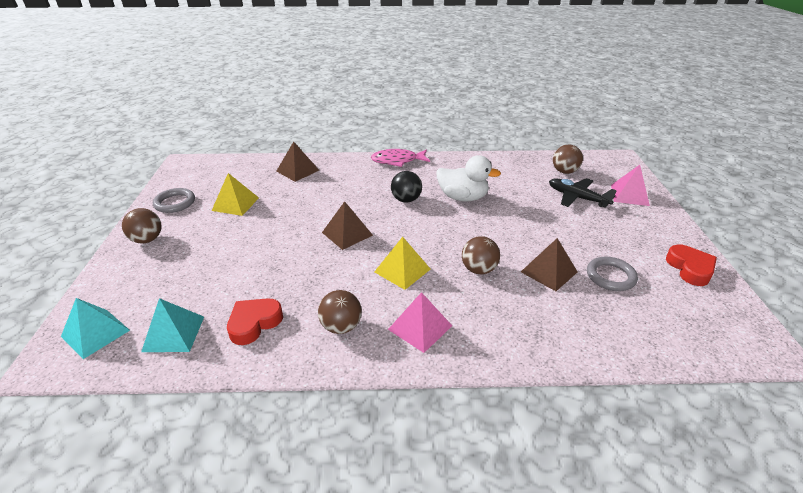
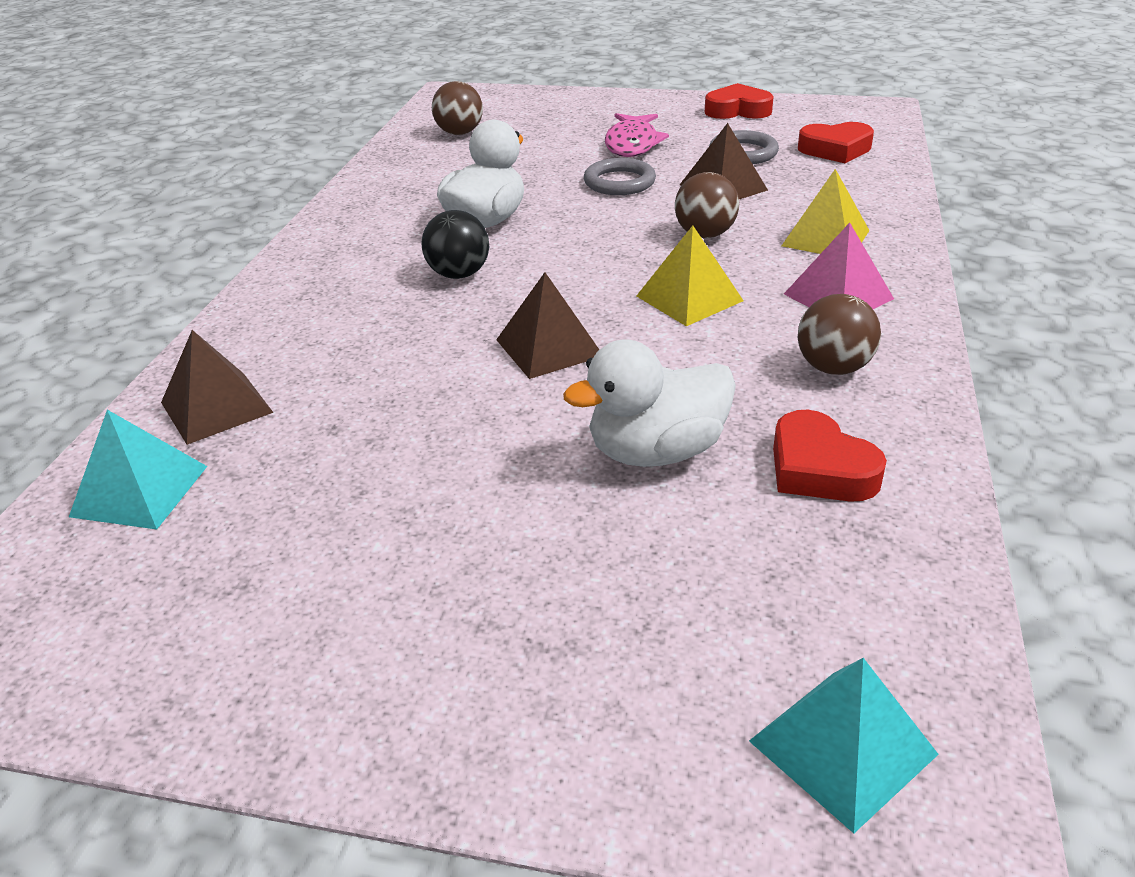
camera: 75 degrees left, 0 degrees up
brown ball [122,208,162,244] -> none
turquoise pyramid [141,298,204,352] -> turquoise pyramid moved to [69,410,207,530]
grey ring [153,188,195,213] -> grey ring moved to [584,158,656,195]
yellow pyramid [211,173,259,216] -> yellow pyramid moved to [782,169,870,254]
pink fish [371,149,430,167] -> pink fish moved to [605,113,669,157]
black plane [549,178,617,208] -> none
pink pyramid [611,165,650,206] -> none
none -> white duck [563,340,736,467]
none -> red heart [798,122,874,163]

